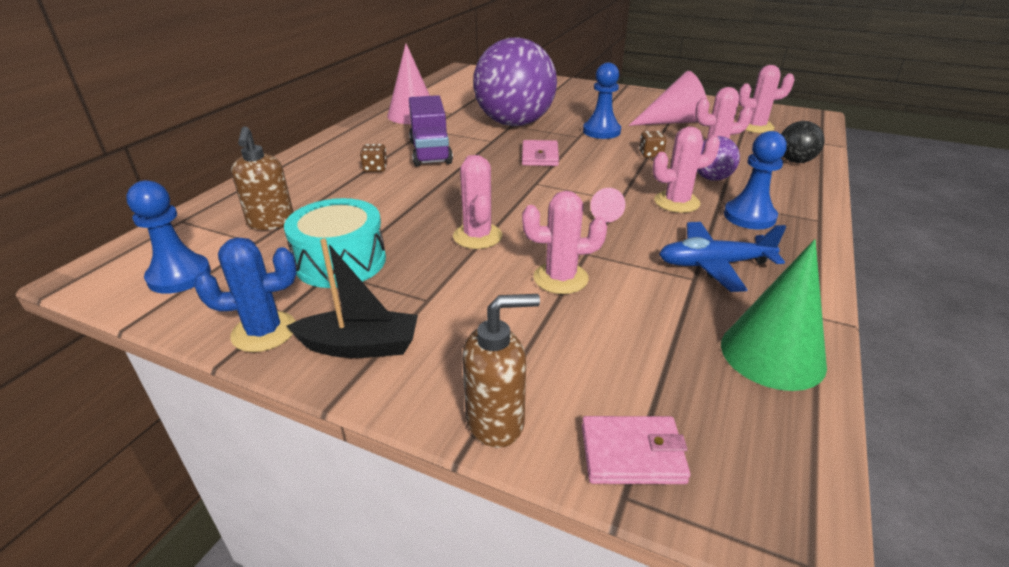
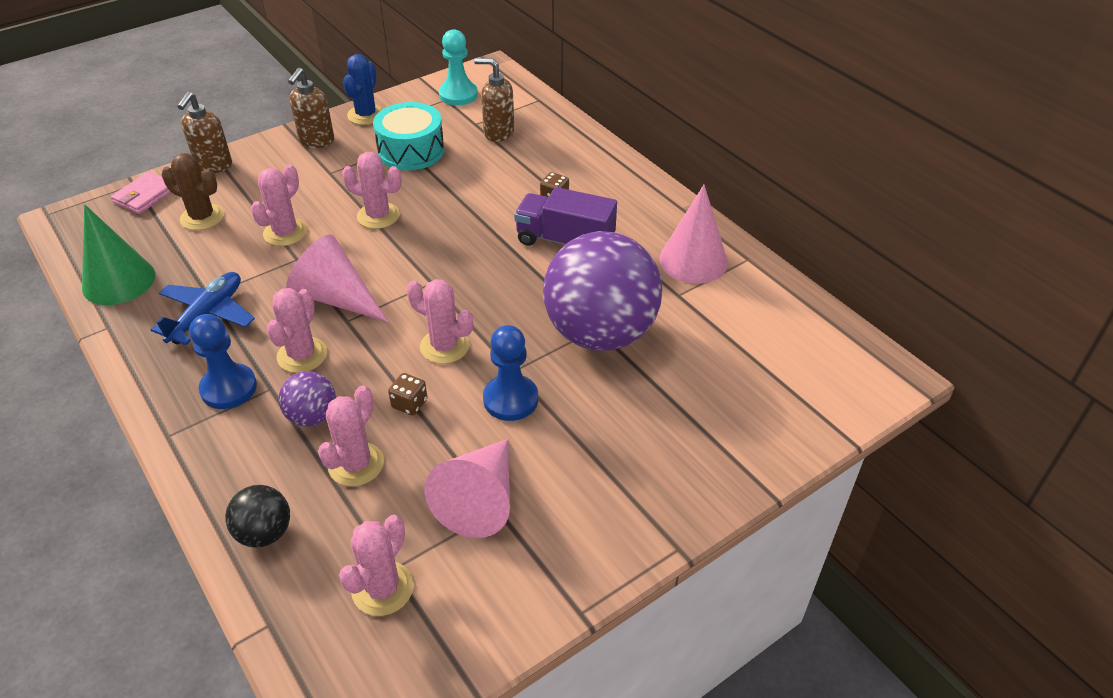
camera: 120 degrees right, 10 degrees up
blue pawn [126,180,211,294] -> turquoise pawn [439,29,478,105]
black boat [287,239,418,358] -> brown soap dispenser [288,68,334,148]
pink wallet [522,140,559,166] -> none
pink cone [590,188,626,222] -> pink cone [286,234,388,322], size x2.08
none -> brown cactus [162,153,224,230]
none -> pink cactus [407,279,473,364]

